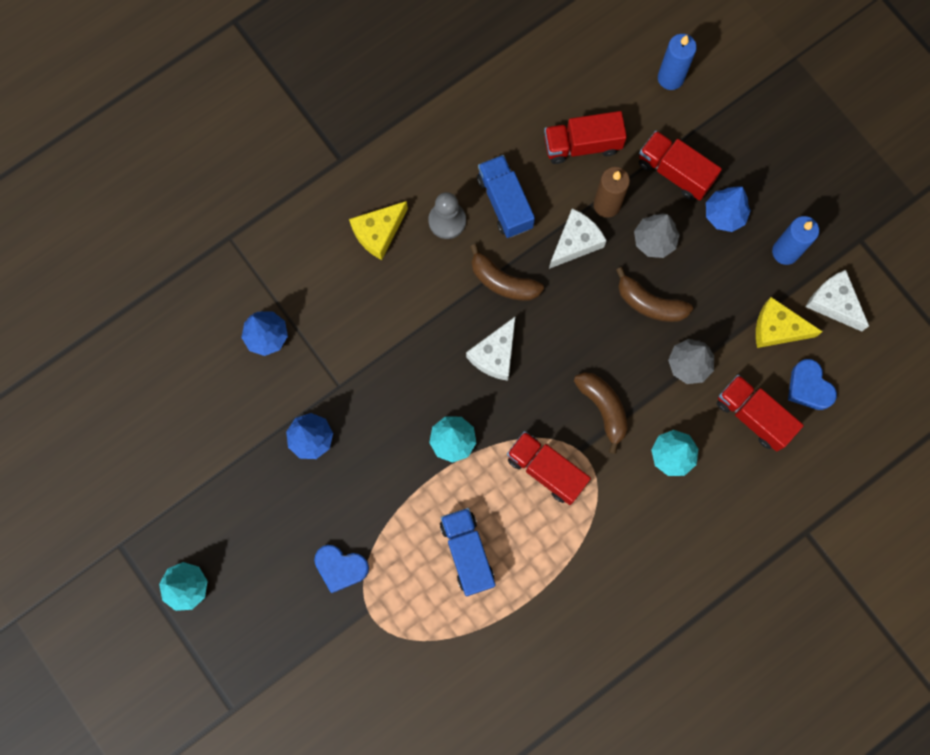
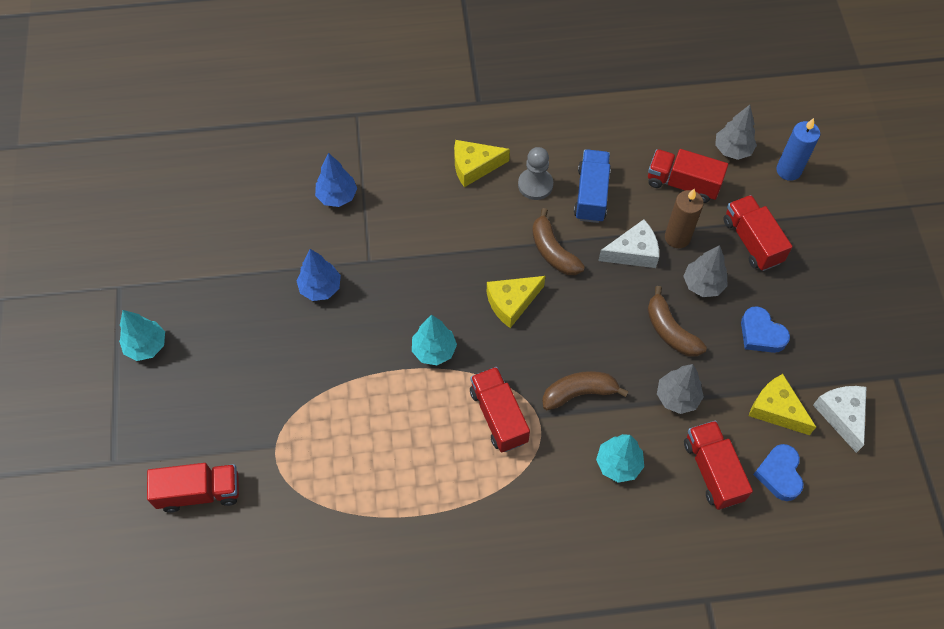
camera: 30 degrees right, 15 degrees down
blue heart [314,545,369,593] -> blue heart moved to [741,306,790,353]
blue truck [440,508,495,596] -> none
white cheese [466,317,515,381] -> yellow cheese [487,276,545,328]
brown banana [574,372,628,454] -> brown banana turned 105 degrees counterclockwise [542,371,629,410]
blue tree [706,186,751,232] -> none
blue candle [772,216,819,265] -> none
none -> red truck [147,463,239,513]
none -> grey tree [715,105,757,160]

